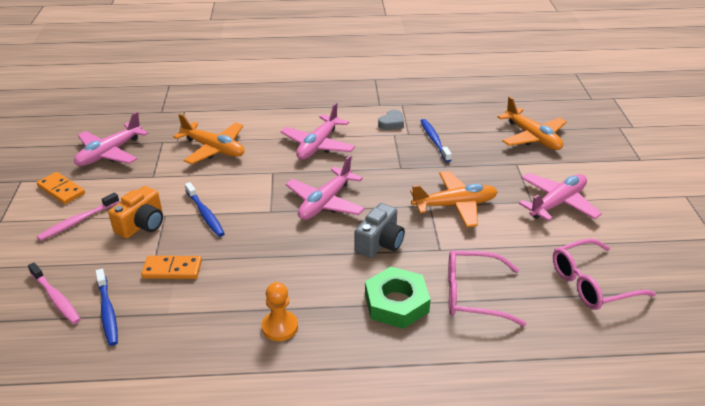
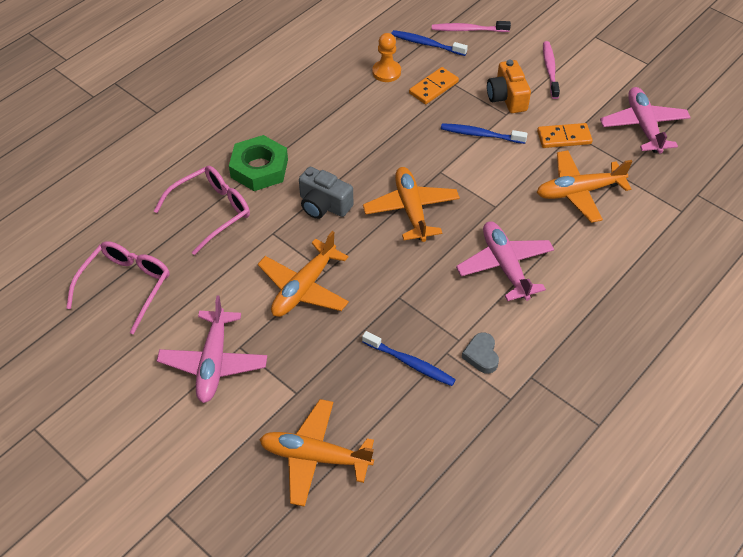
camera: 135 degrees right, 15 degrees up
orange domino [37,172,85,204] -> orange domino moved to [537,123,593,148]
orange pawn [262,282,298,341] -> orange pawn moved to [372,33,401,82]
pink plane [286,156,365,220] -> orange plane [363,167,460,242]
grey camera [355,203,405,258] -> grey camera turned 45 degrees counterclockwise [299,167,353,219]

